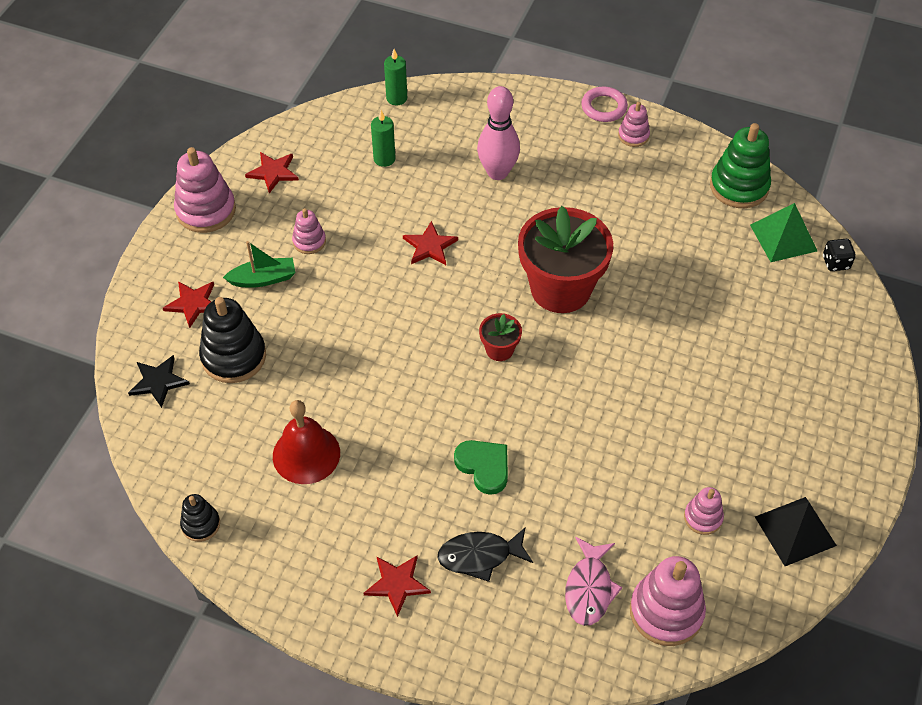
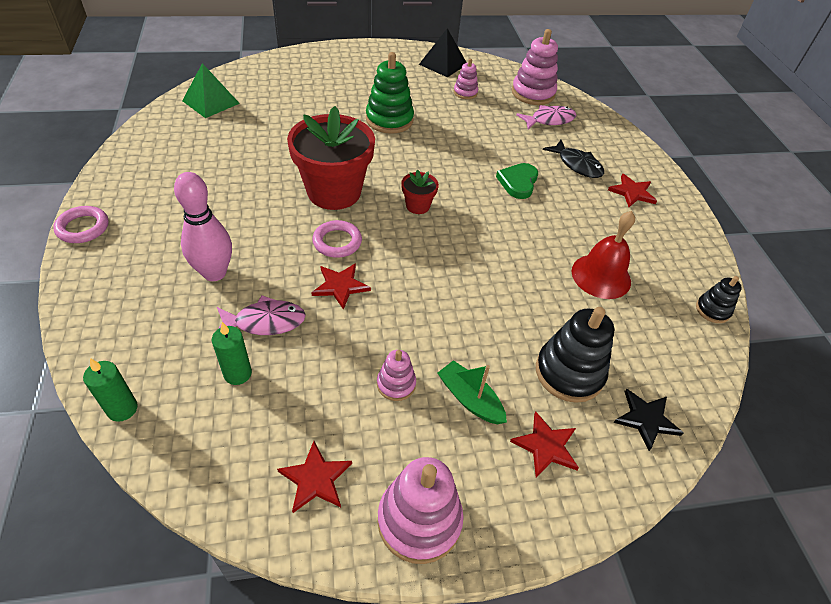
camera: 125 degrees left, 5 degrees down
pink stacking toy [618,102,650,147] -> none
green stacking toy [710,123,771,208] -> green stacking toy moved to [366,52,414,134]
black dice [823,239,856,271] -> none
none -> pink fish [217,295,306,335]
none -> pink ring [312,220,362,258]

